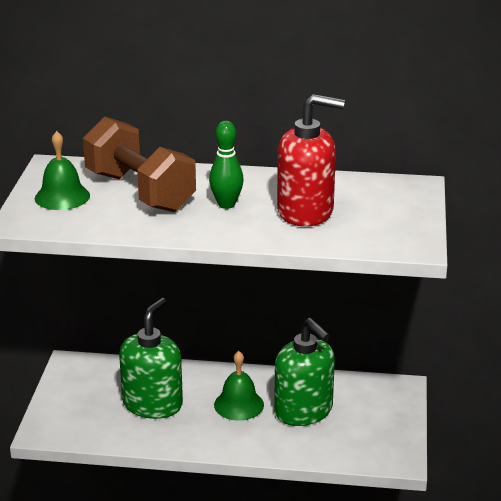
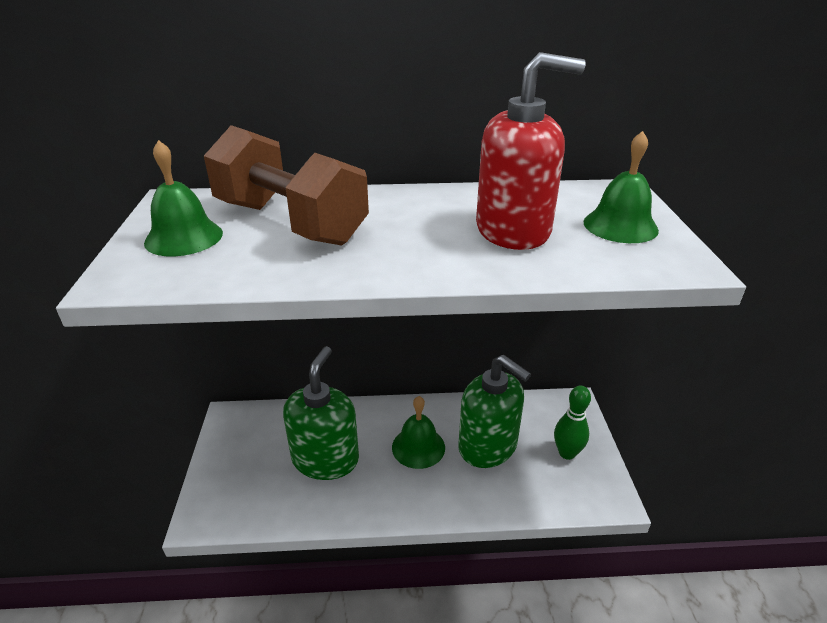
camera: 10 degrees left, 5 degrees up
green bowling pin [209,121,244,209] -> green bowling pin moved to [554,386,591,460]
none -> green bell [583,131,659,243]

